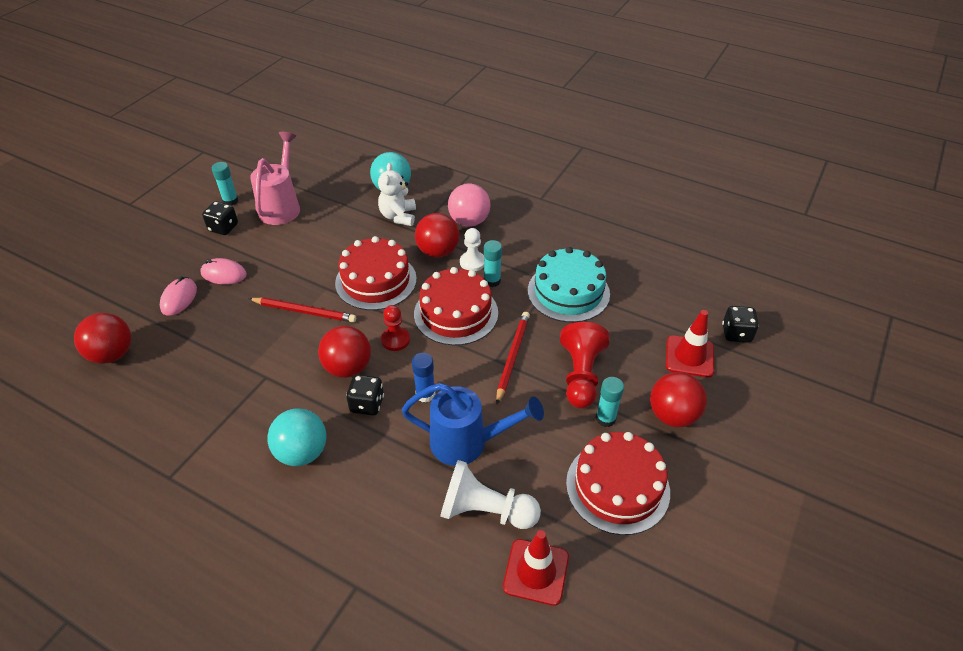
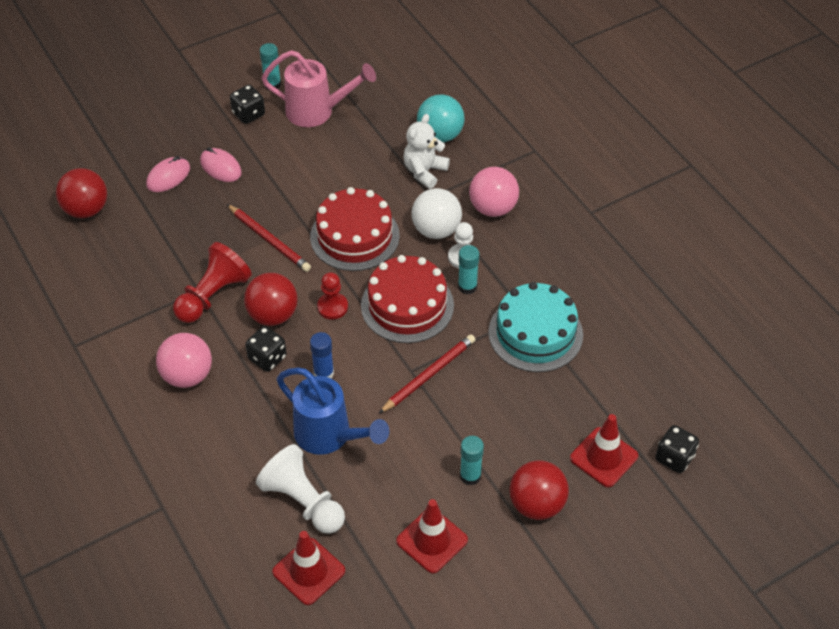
camera: 30 degrees right, 5 degrees up
pink watering can [250,132,300,225] -> pink watering can turned 60 degrees clockwise [261,50,376,127]
turquoise ball [268,408,327,466] -> pink ball [156,333,212,388]
red ball [415,213,459,258] -> white ball [411,188,462,239]
red pawn [560,322,610,408] -> red pawn moved to [173,242,252,323]
red cake [566,432,670,535] -> red traffic cone [396,499,468,573]

